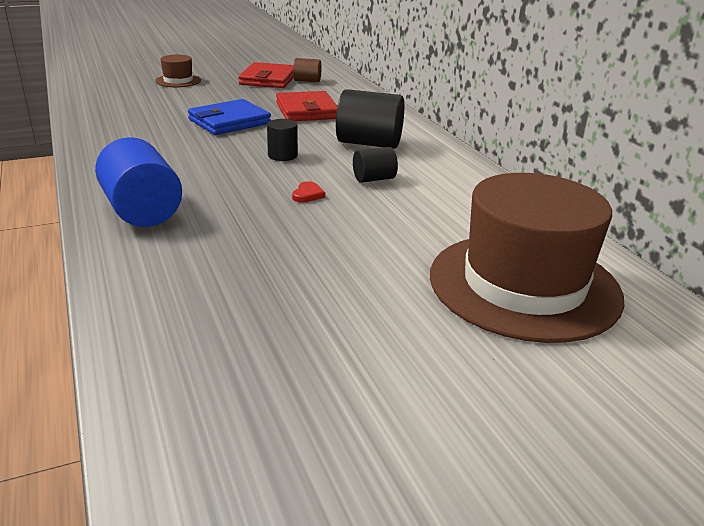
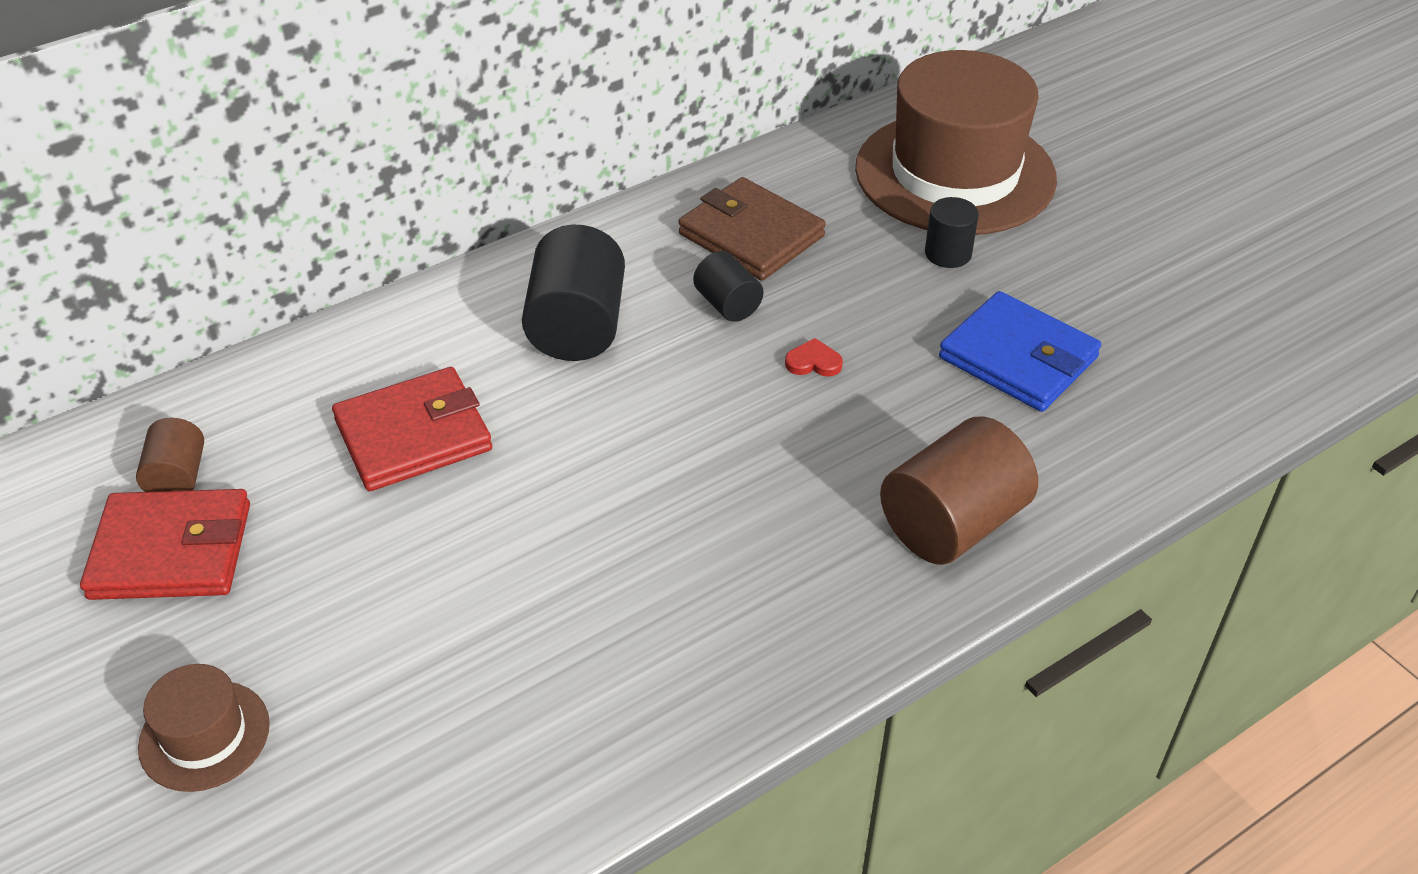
camera: 100 degrees left, 15 degrees up
blue cylinder [95,137,182,227] -> brown cylinder [880,416,1038,565]
blue wallet [188,99,271,135] -> blue wallet moved to [939,291,1101,412]
black cylinder [267,119,298,161] -> black cylinder moved to [925,197,979,268]
none -> brown wallet [678,177,826,281]

